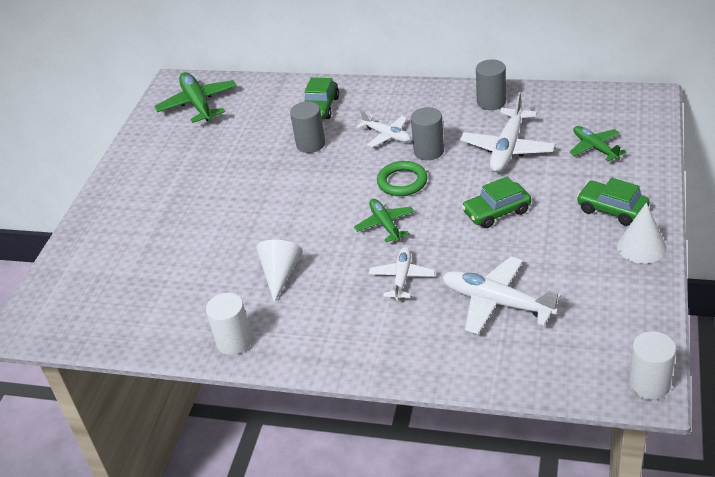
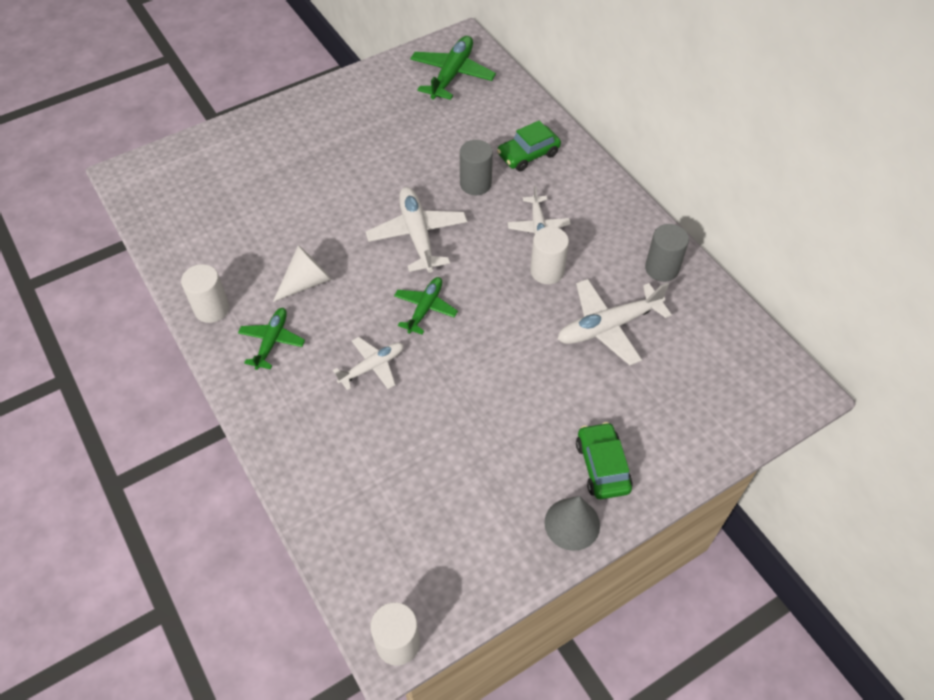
camera: 40 degrees right, 15 degrees up
green ring [377,161,428,196] -> none
grey cylinder [411,107,444,160] -> white cylinder [530,227,569,284]
white plane [442,256,561,334] -> white plane moved to [366,187,467,273]
green car [462,176,531,228] -> none
green plane [569,126,627,162] -> green plane moved to [238,308,305,370]
white cone [617,202,666,264] -> grey cone [544,496,600,551]

